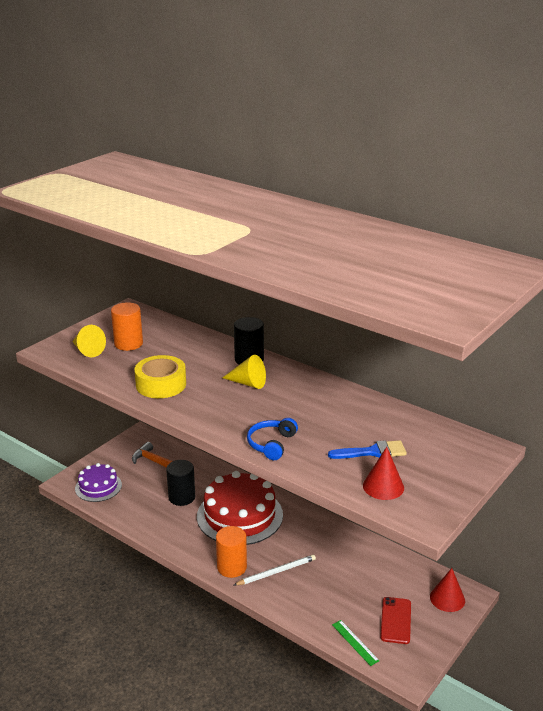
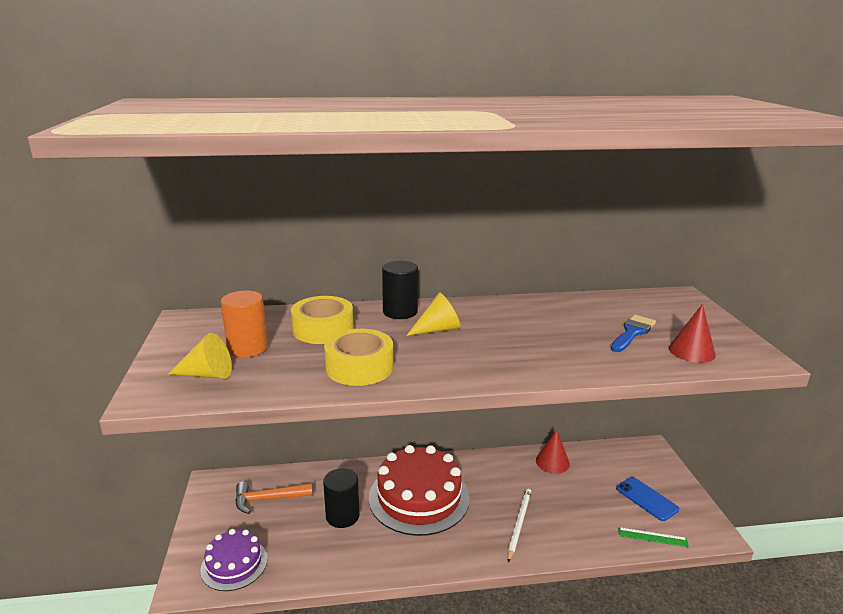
camera: 45 degrees left, 5 degrees down
orange cylinder [216,526,247,578] -> none
blue headphones [247,418,298,460] -> none
red phone [380,597,411,644] -> blue phone [616,477,679,521]
red cone [430,568,465,612] -> red cone moved to [536,430,570,474]
none -> yellow tape [291,296,353,344]

